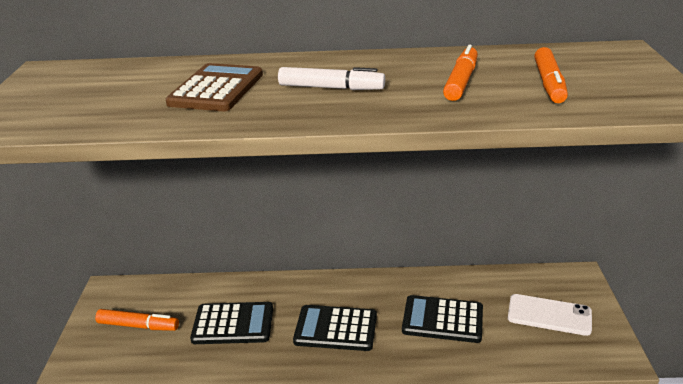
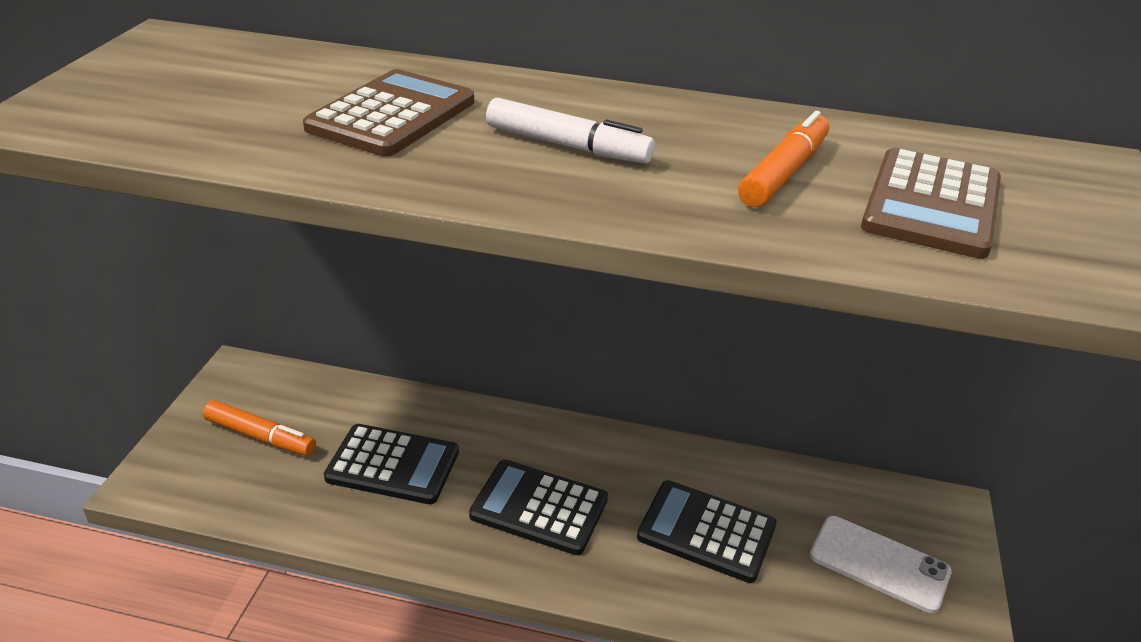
camera: 10 degrees right, 5 degrees up
orange marker [534,47,568,103] -> brown calculator [861,148,1001,259]

